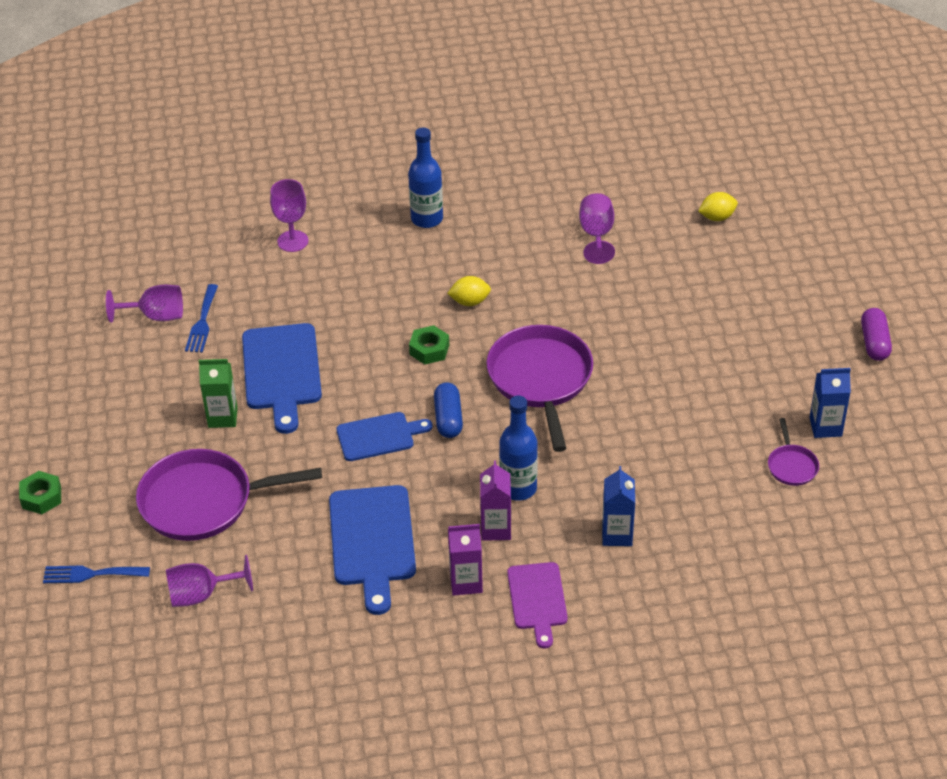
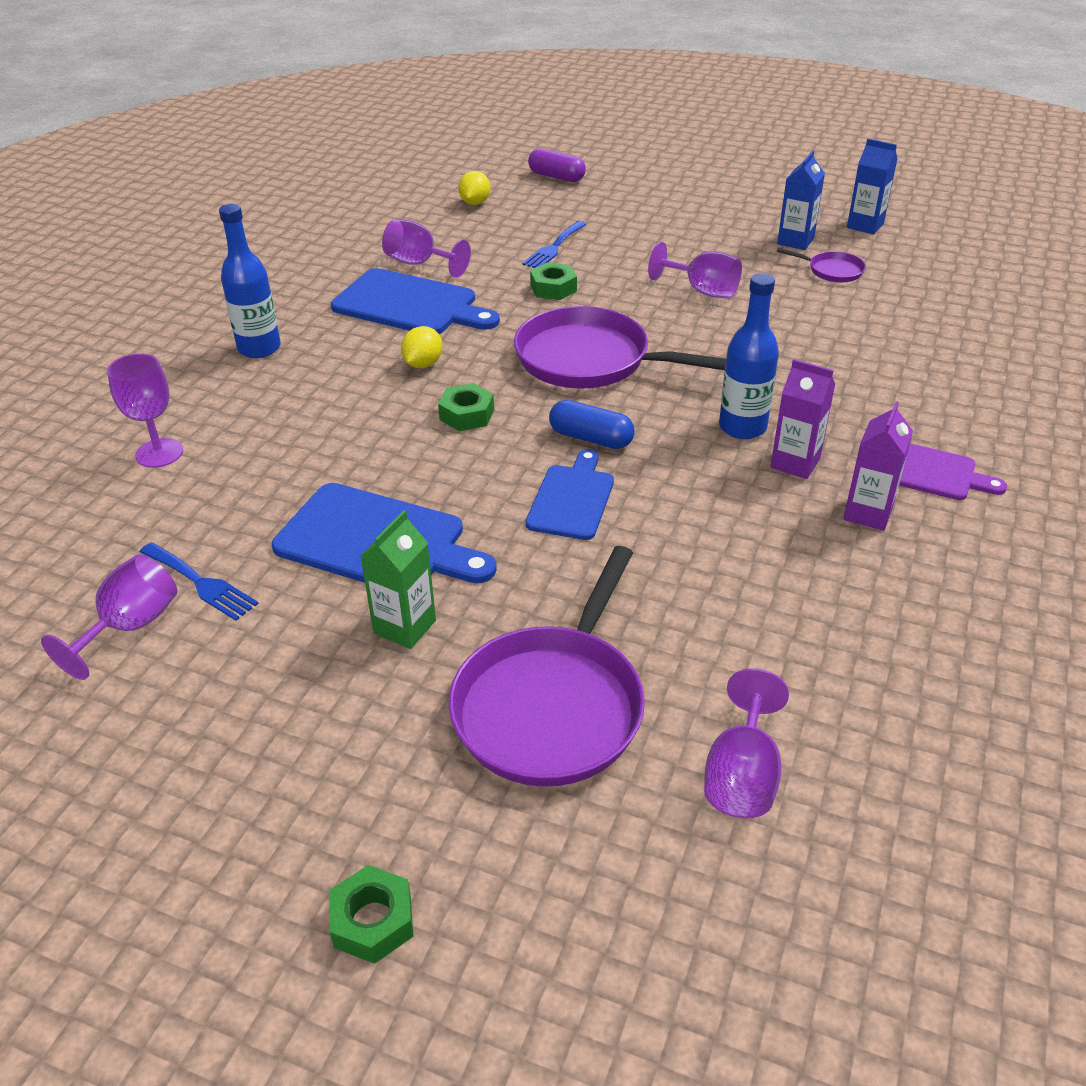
camera: 60 degrees left, 5 degrees down
blue fork [43,565,150,583] -> blue fork moved to [522,221,587,268]
blue cutting board [329,485,416,615] -> blue cutting board moved to [331,268,500,334]
blue carton [602,466,635,546] -> blue carton moved to [847,139,898,234]
purple capsule [861,308,892,361] -> purple capsule moved to [528,148,586,182]
none -> green nut [530,262,577,300]
none -> purple goblet [648,242,742,298]

